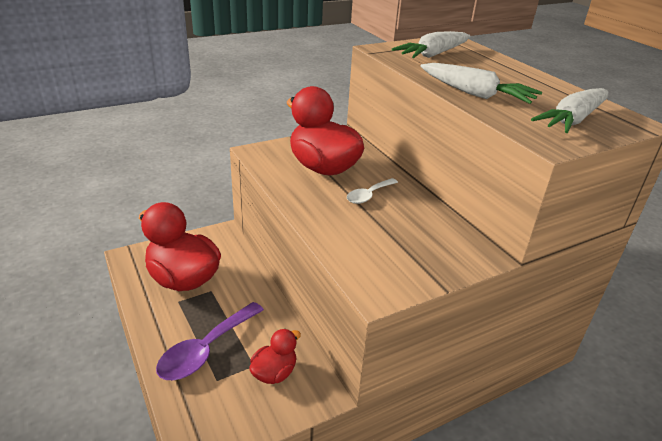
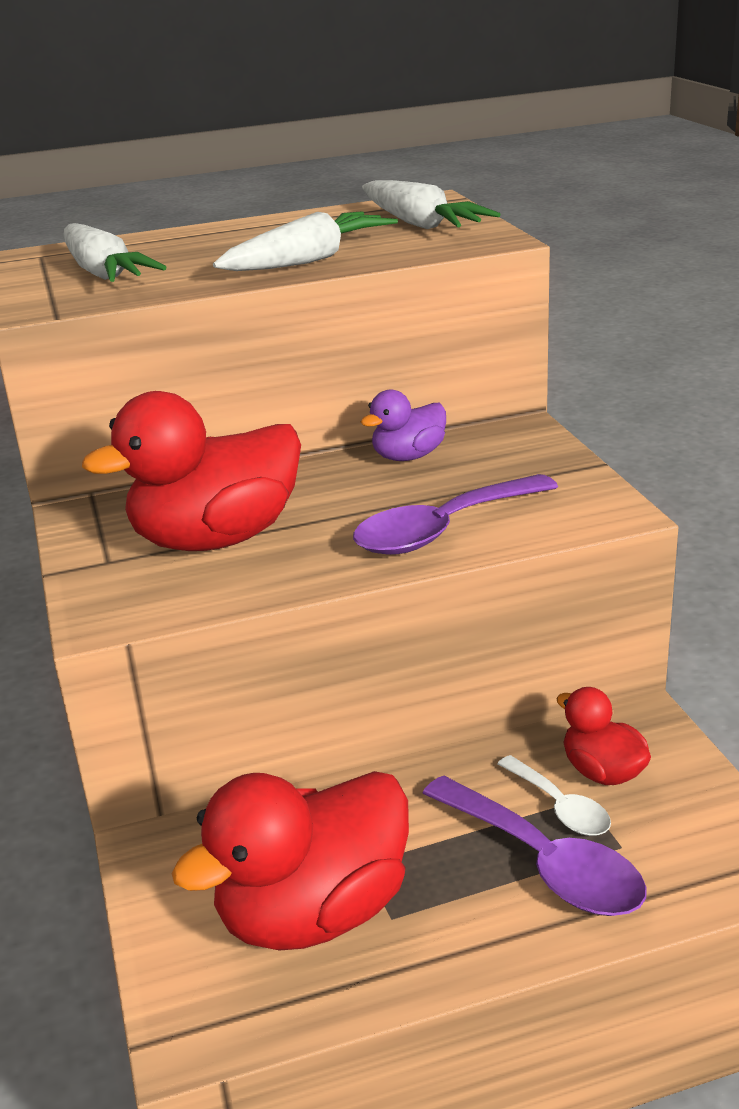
camera: 75 degrees left, 5 degrees down
white spoon [347,178,398,204] -> white spoon moved to [497,755,611,836]
none -> purple spoon [353,474,558,555]
none -> purple duck [361,390,446,461]

